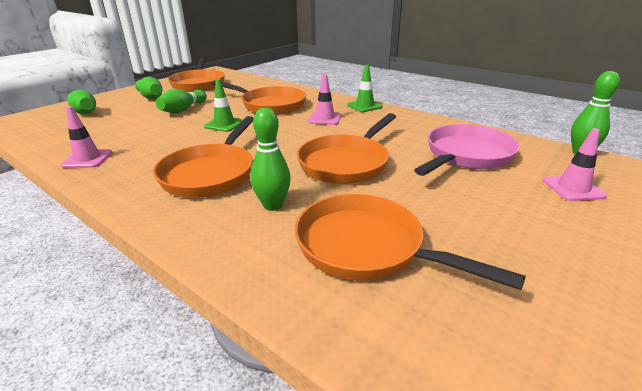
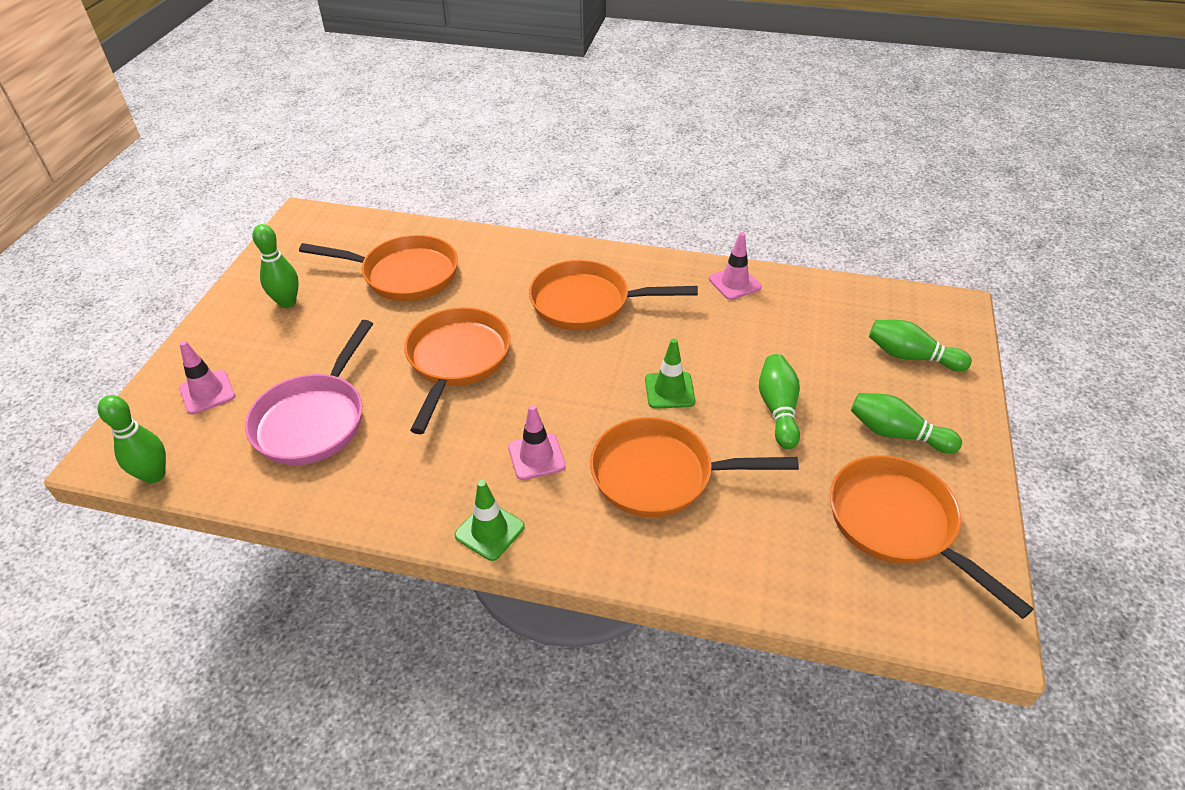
camera: 155 degrees right, 15 degrees up
orange pan [153,116,254,198] -> orange pan turned 75 degrees counterclockwise [529,260,698,330]
green bowling pin [250,108,291,211] -> green bowling pin moved to [252,224,299,308]

